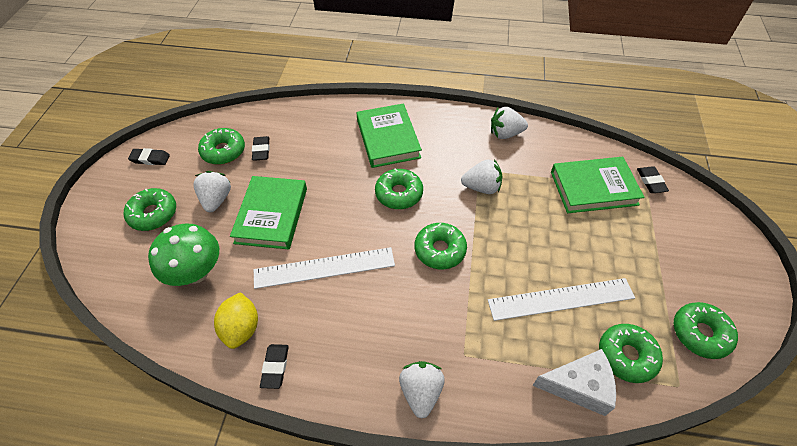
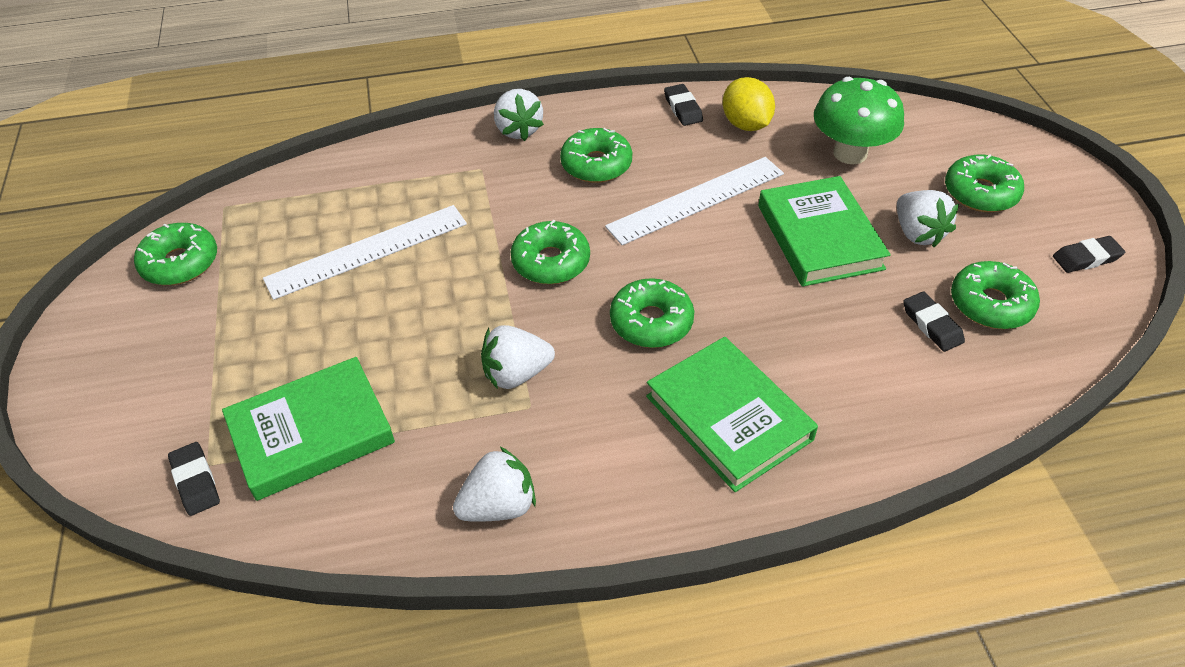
camera: 160 degrees right, 5 degrees down
white cheese [532,349,616,416] -> none
green donut [599,324,663,383] -> green donut moved to [560,128,632,183]

